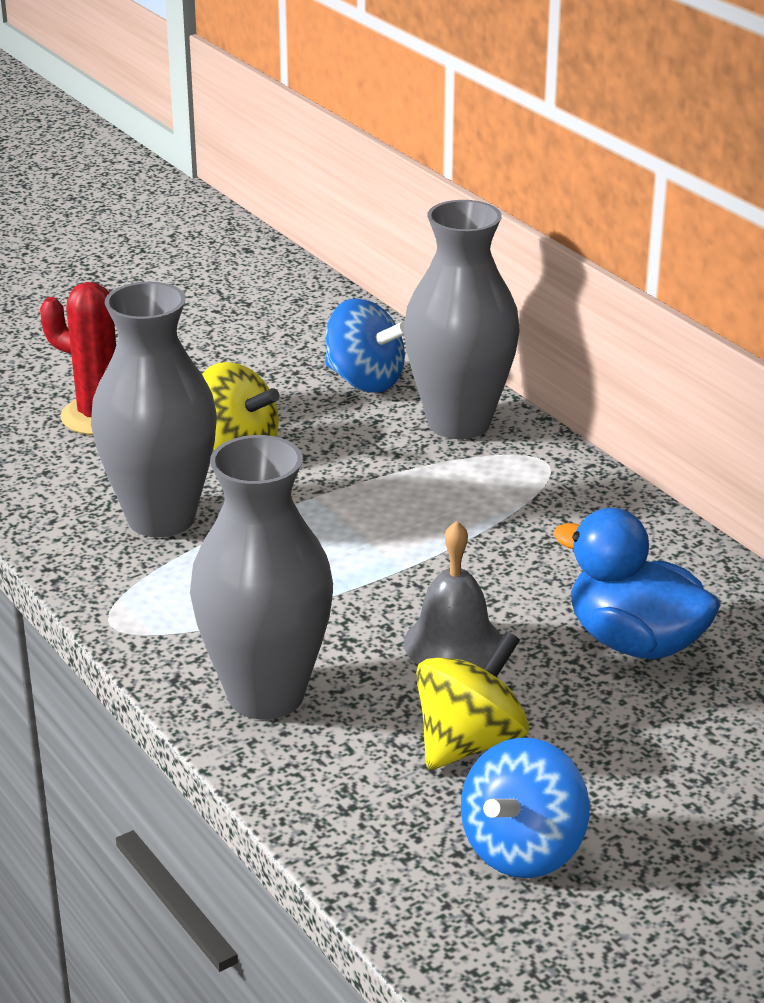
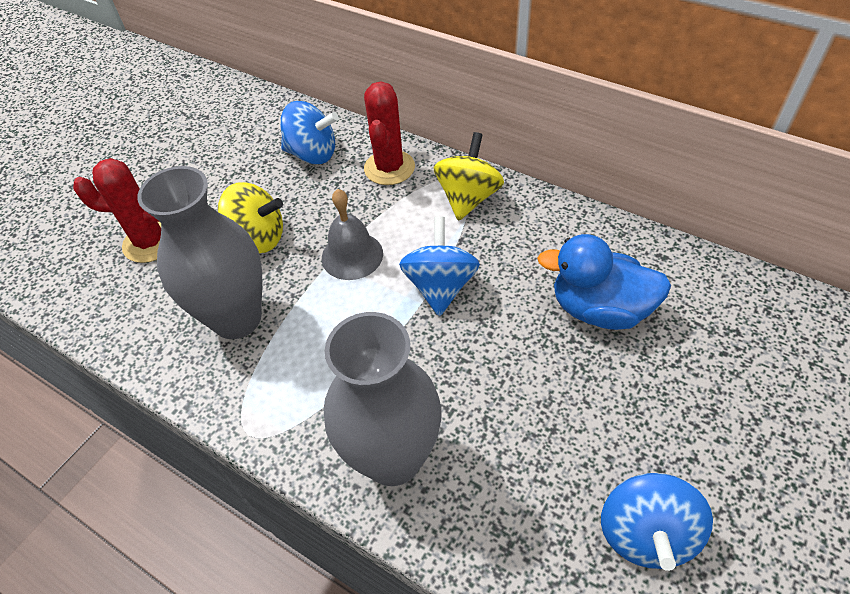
camera: 20 degrees left, 20 degrees up
grey vase [404,200,519,439] -> red cactus [364,81,415,185]
grey bell [404,521,502,668] -> grey bell moved to [322,189,383,280]
yellow spinning top [416,631,529,770] -> yellow spinning top moved to [433,132,504,221]
none -> blue spinning top [399,217,480,316]

